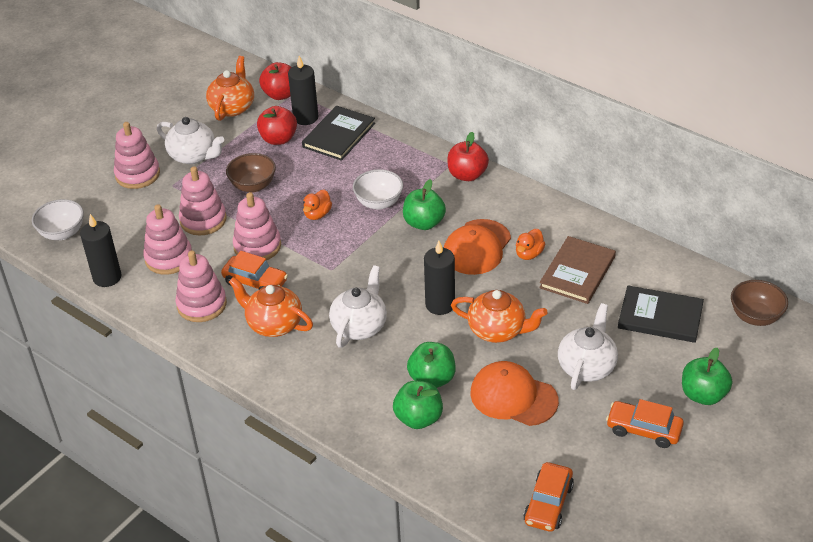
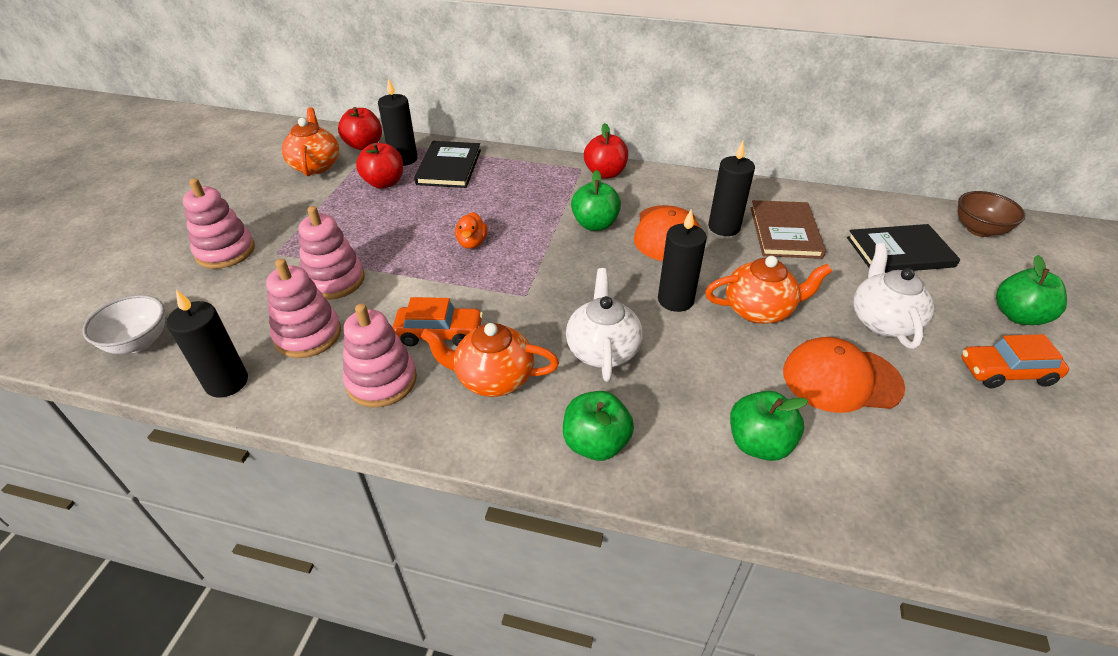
camera: 25 degrees left, 0 degrees up
white teapot [157,117,224,164] -> none
brown bowl [226,153,276,193] -> none
pink stacking toy [233,192,281,260] -> none
white bowl [353,169,403,210] -> none
green apple [407,342,456,388] -> green apple moved to [563,391,634,461]
orange duck [516,229,545,260] -> black candle [708,141,755,236]
orange car [523,462,574,532] -> none

